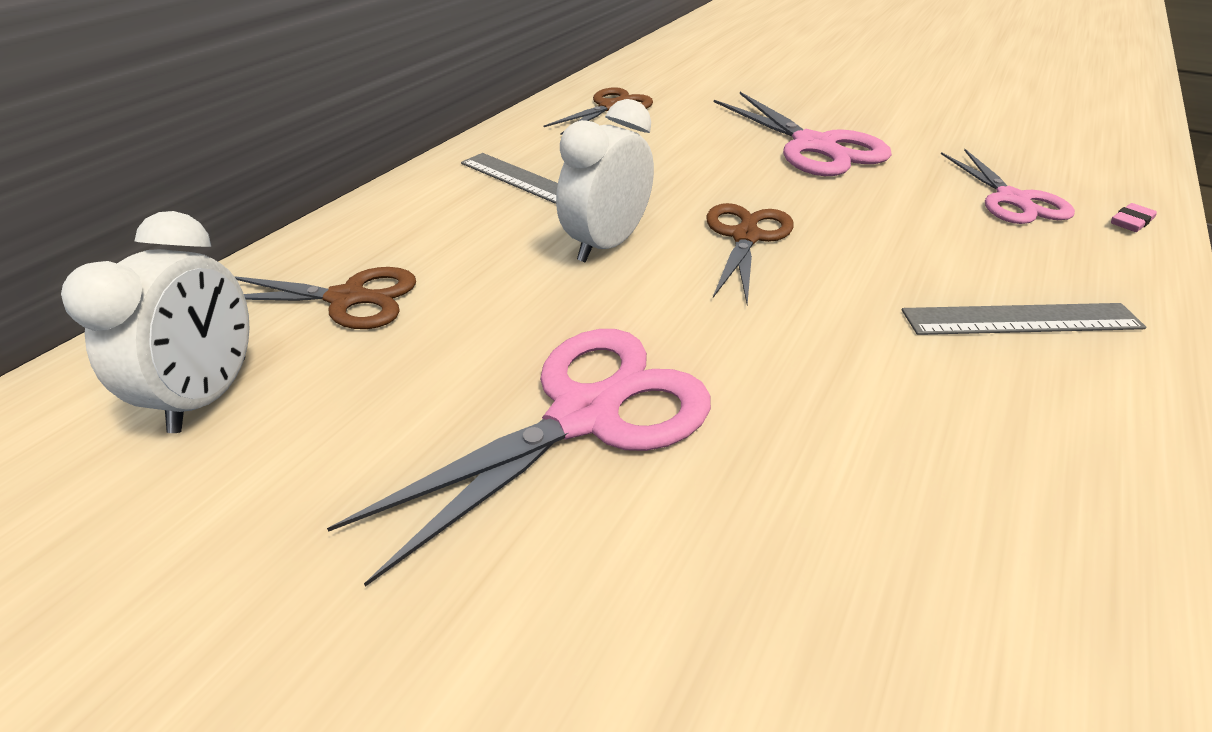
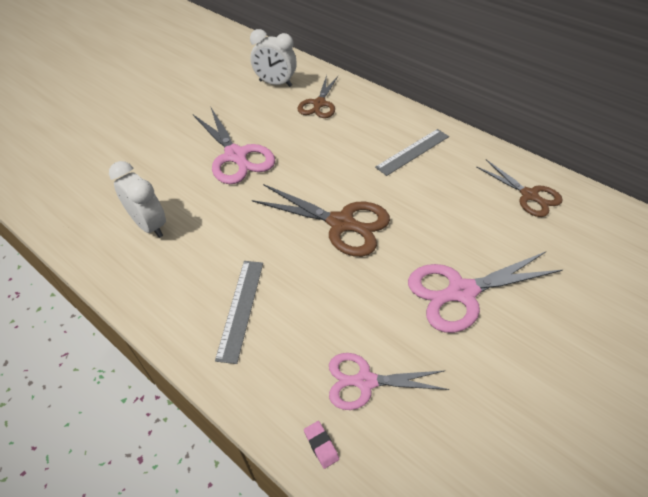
camera: 100 degrees right, 10 degrees up
white clock [556,99,654,262] -> white clock moved to [109,161,166,238]
brown scissors [706,203,794,305] -> brown scissors [252,184,390,257], size x1.51

